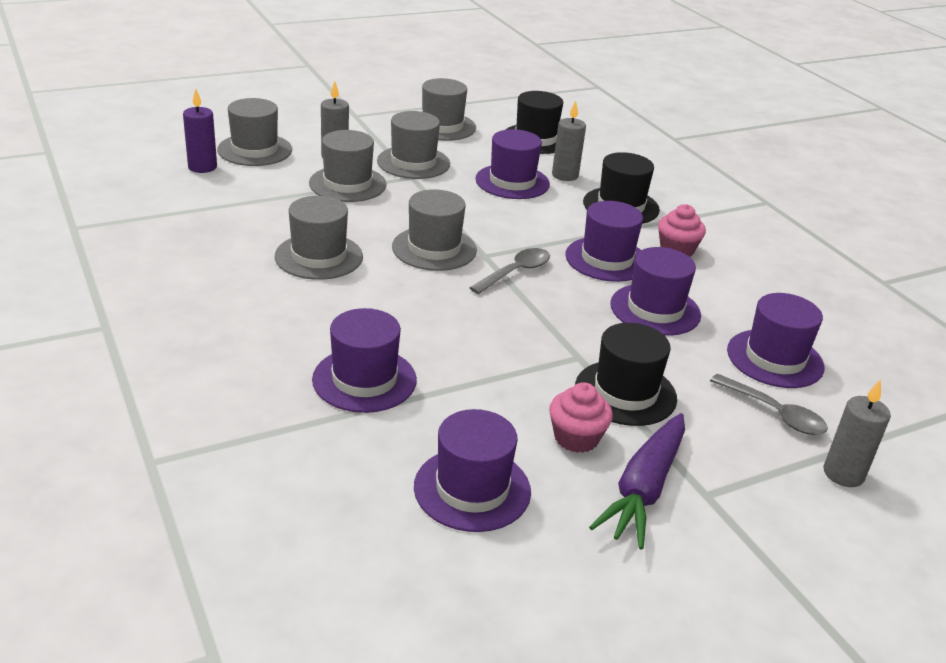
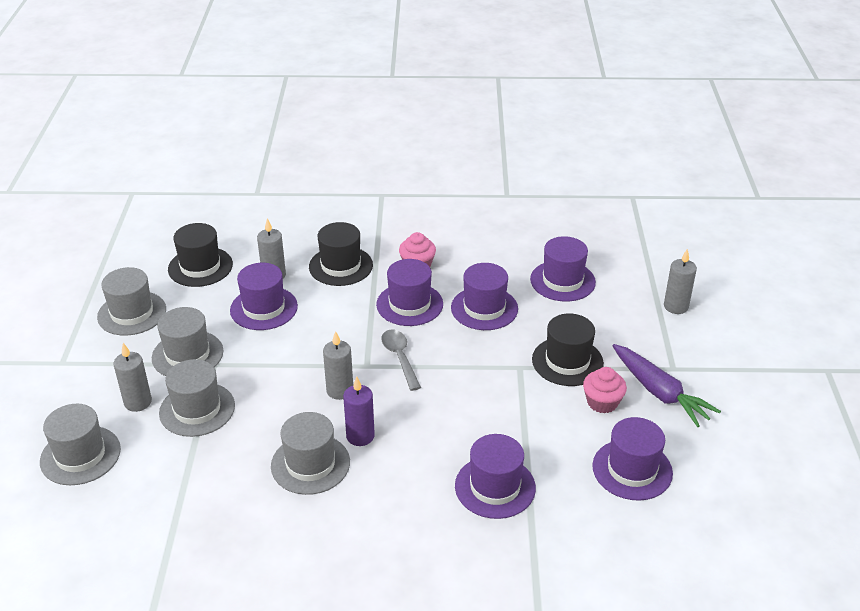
camera: 60 degrees left, 5 degrees up
purple candle [183,89,217,173] -> purple candle moved to [343,377,375,446]
grey hat [392,189,477,271] -> grey candle [323,331,353,400]
grey spoon [710,374,828,435] -> none

